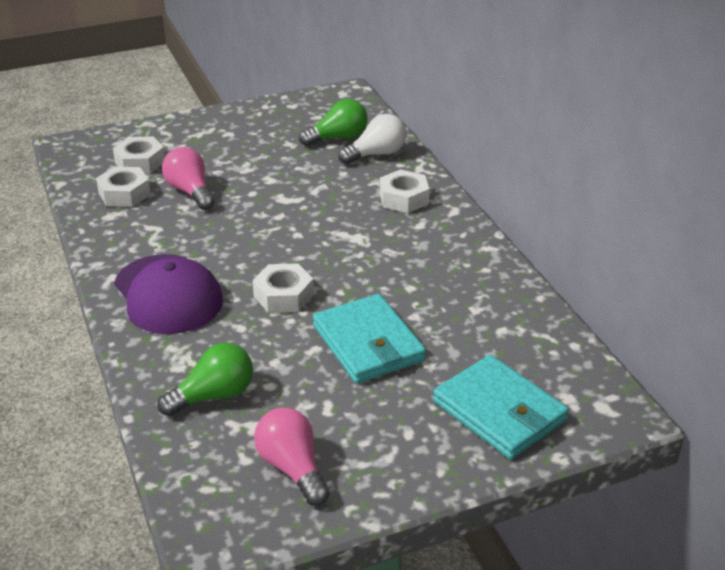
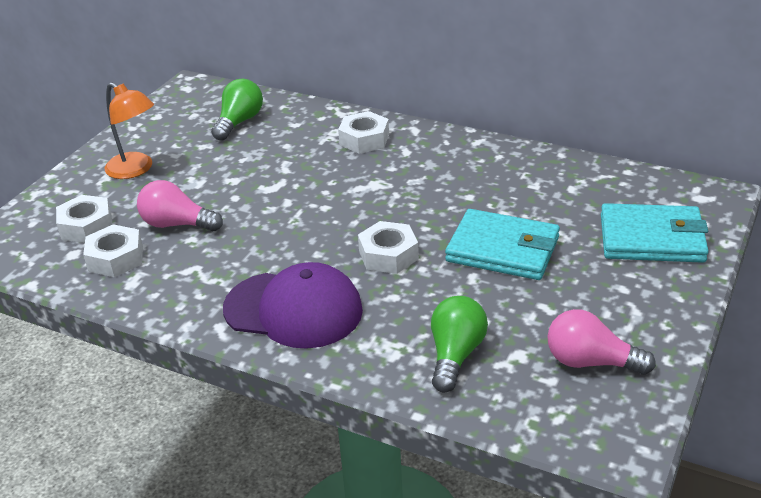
camera: 40 degrees left, 0 degrees up
white light bulb [338,114,407,164] -> none
none -> orange lamp [105,82,154,179]

